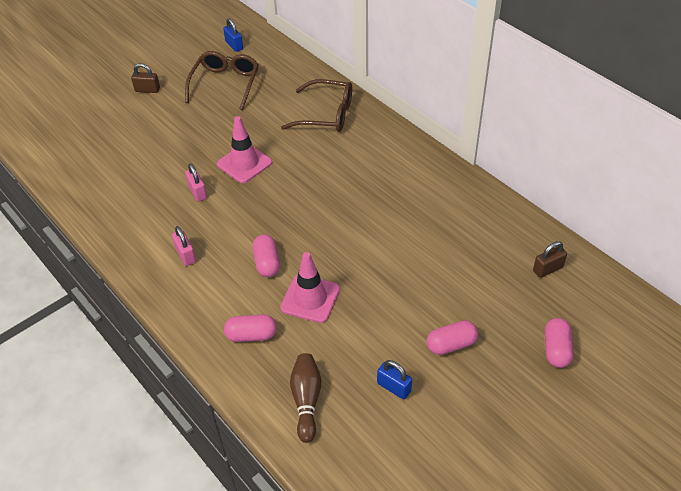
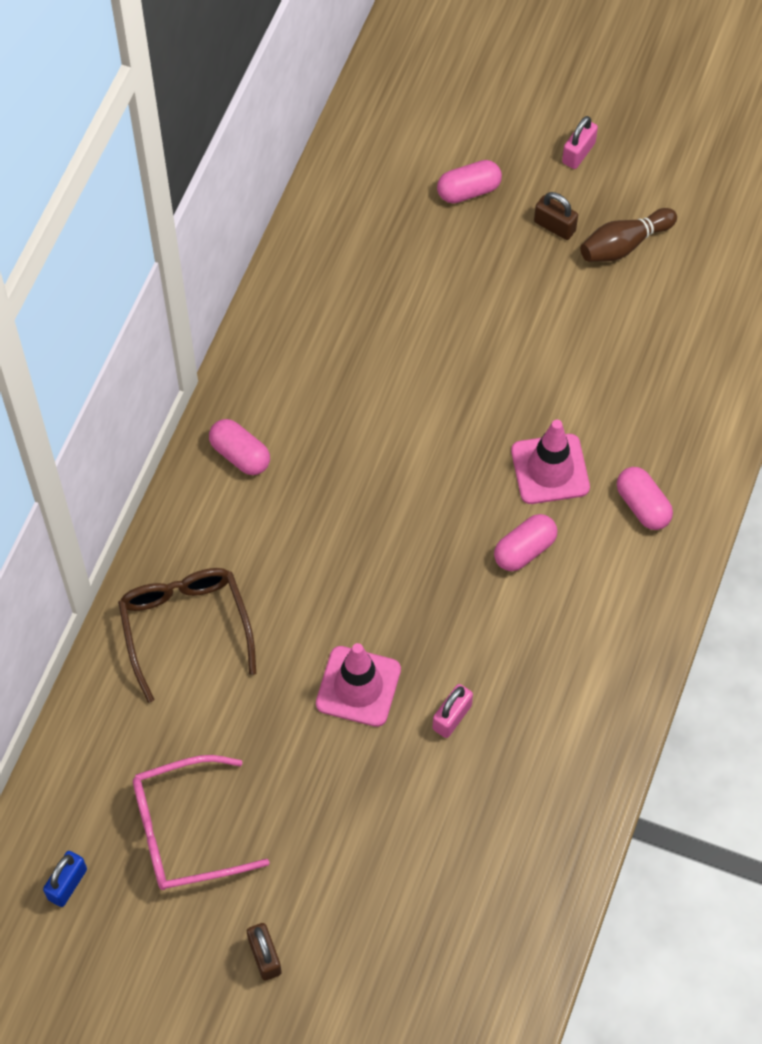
camera: 120 degrees left, 15 degrees up
pink padlock [172,226,196,266] -> pink padlock moved to [562,116,598,169]
brown glasses [185,51,259,110] -> pink glasses [133,755,270,890]
brown bowling pin [290,353,321,443] -> brown bowling pin moved to [580,208,677,262]
blue padlock [377,360,412,399] -> none
pink capsule [427,320,478,355] -> pink capsule moved to [209,419,270,475]
brown padlock [533,241,567,278] -> brown padlock moved to [534,192,578,240]

